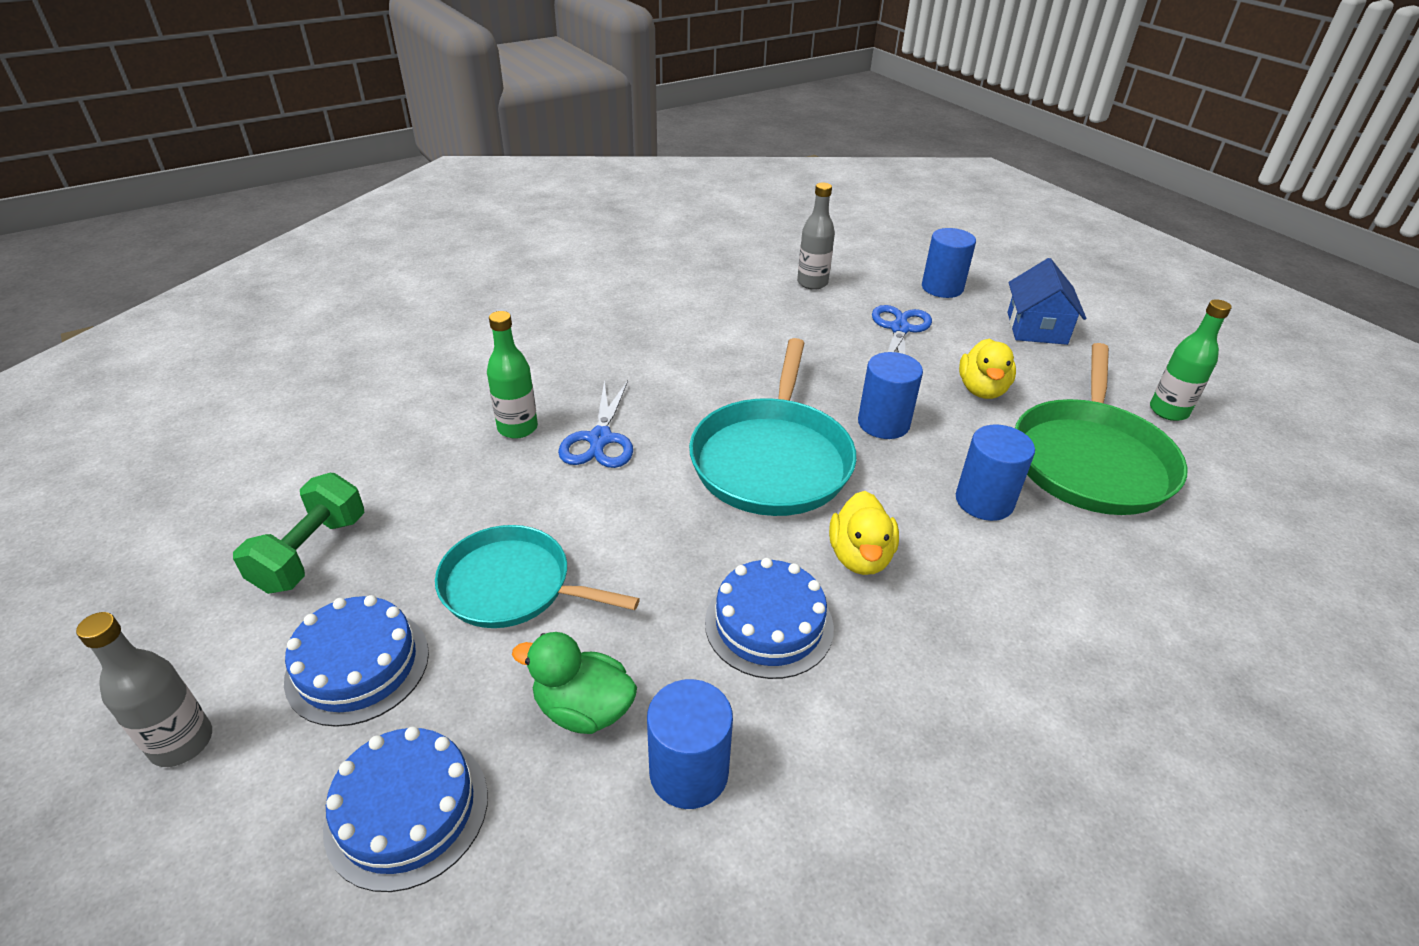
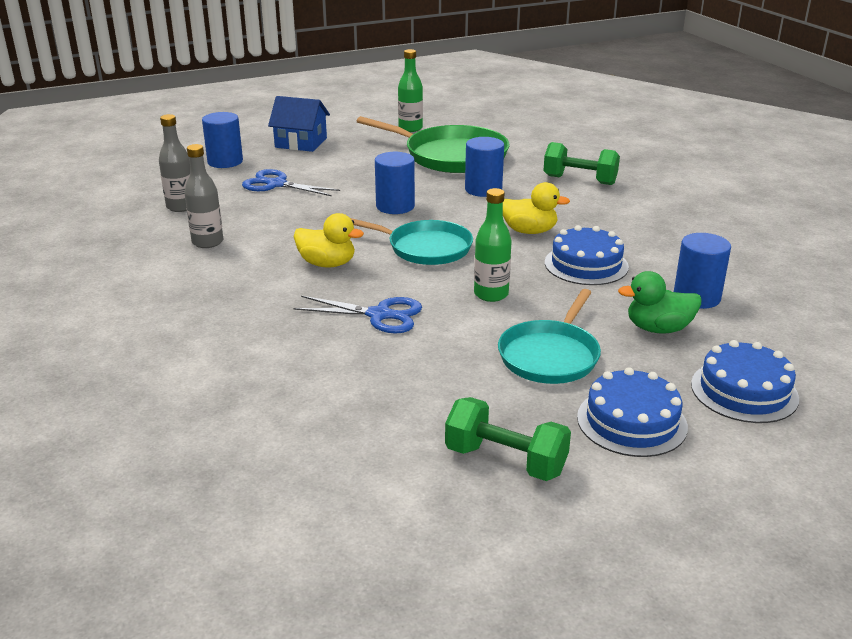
camera: 80 degrees left, 10 degrees down
grey bottle [76,612,212,767] -> grey bottle moved to [184,144,223,248]
green bottle [487,311,538,439] -> green bottle moved to [474,188,512,302]
green duck [512,632,637,734] -> green duck turned 60 degrees clockwise [618,271,701,334]
turquoise pan [689,338,856,516] -> turquoise pan [350,218,473,265], size x0.67
yellow duck [959,339,1016,399] -> yellow duck moved to [294,213,364,267]
none -> green dumbbell [543,142,620,185]

